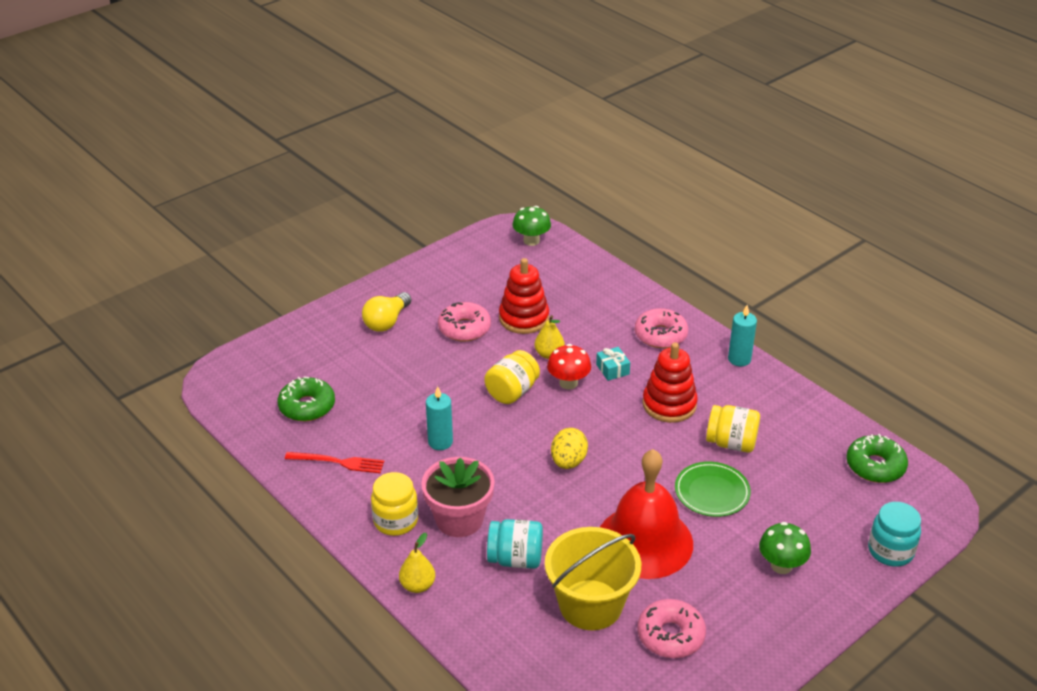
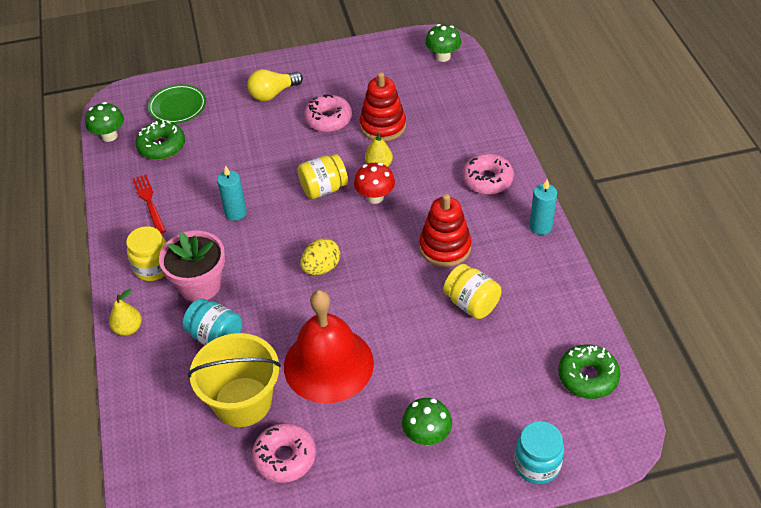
camera: 30 degrees right, 10 degrees up
red fork [285,452,384,473] -> red fork turned 150 degrees counterclockwise [133,174,166,234]
turquoise gift [596,347,630,381] -> none
green plate [675,462,751,517] -> green plate moved to [148,84,206,124]
none -> green mushroom [85,102,124,142]

